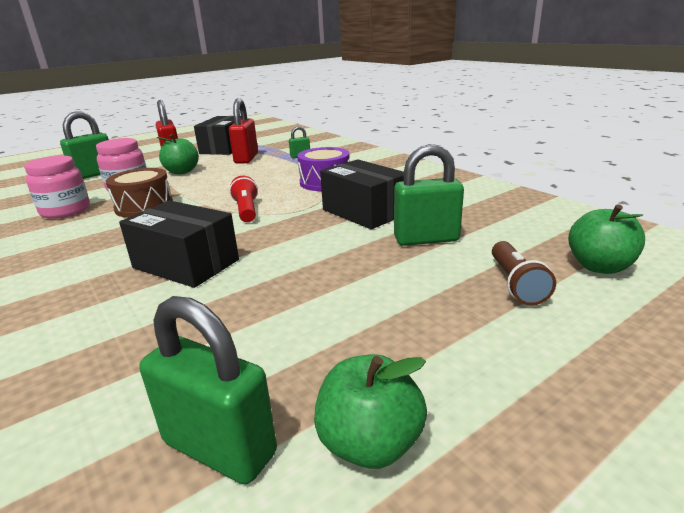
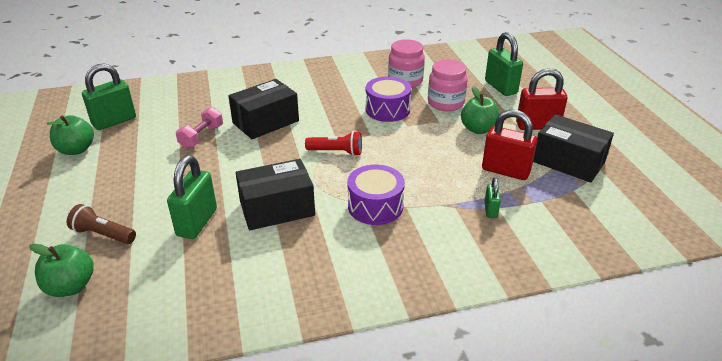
camera: 110 degrees right, 10 degrees up
brown drum [106,168,173,218] -> purple drum [365,76,411,122]
none -> pink dumbbell [176,107,223,149]

